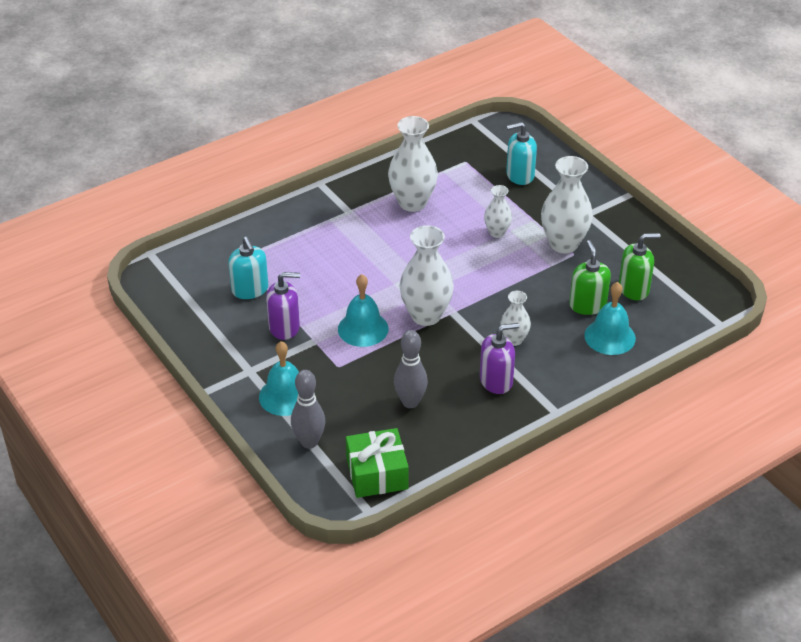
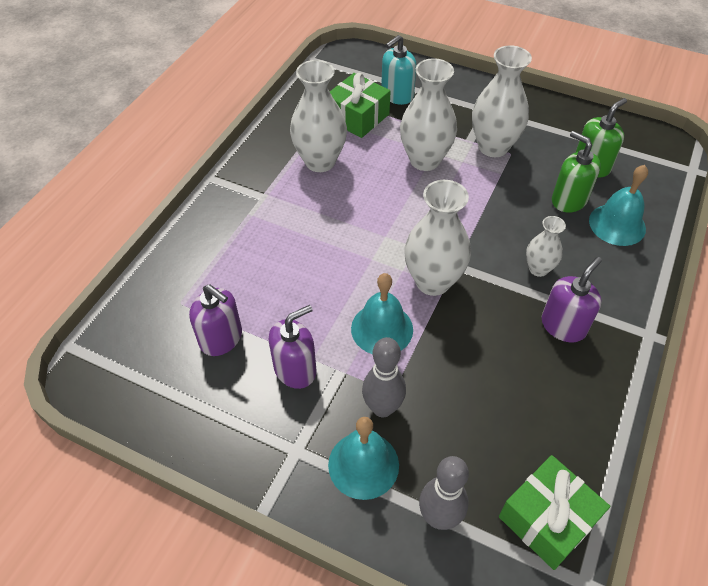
camera: 30 degrees left, 10 degrees up
turquoise soap dispenser [228,237,268,299] -> purple soap dispenser [189,284,242,356]
grey bowling pin [394,330,428,408] -> grey bowling pin moved to [362,337,406,418]
white vase [484,185,512,238] -> white vase [400,58,457,171], size x1.81
none -> green gift [330,73,391,138]

